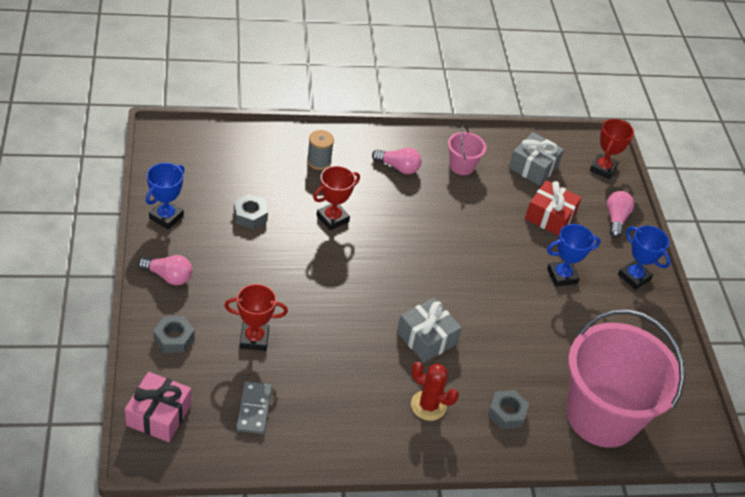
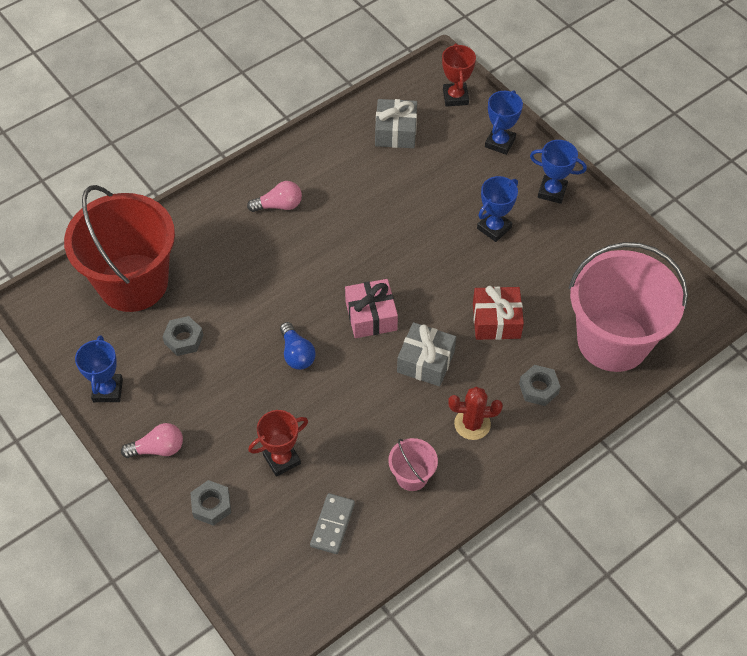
camera: 25 degrees left, 10 degrees up
pink gift [125,372,191,442] -> pink gift moved to [345,279,398,338]
grey domino [236,381,272,434] -> grey domino turned 45 degrees clockwise [310,493,355,554]
grey spool [307,130,334,170] -> none
red trophy [313,166,360,230] -> none
pink bucket [448,125,486,175] -> pink bucket moved to [388,438,438,491]
red gift [525,180,582,236] -> red gift moved to [473,286,524,340]
pink light bulb [607,191,634,238] -> blue trophy [485,90,523,155]
none -> red bucket [64,185,175,312]
none -> blue light bulb [280,322,316,370]

